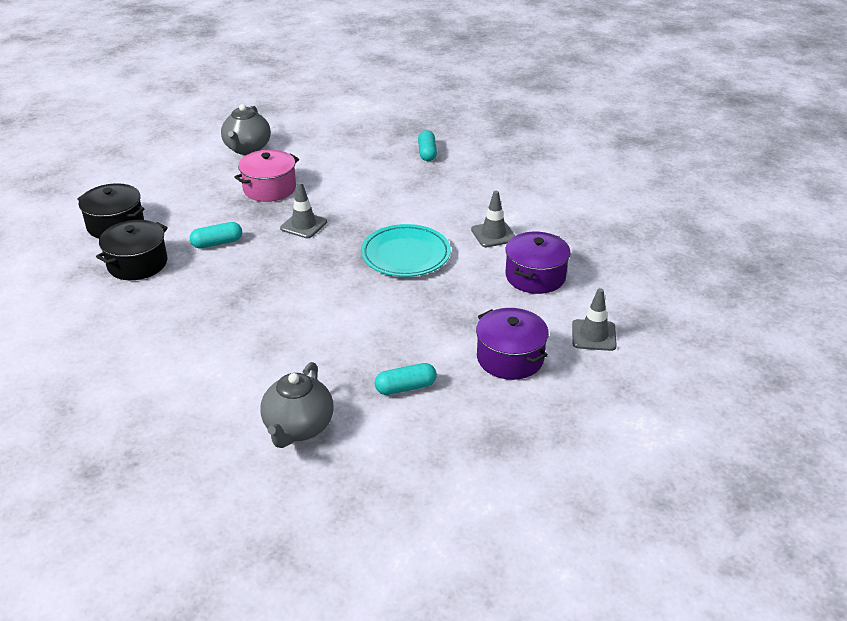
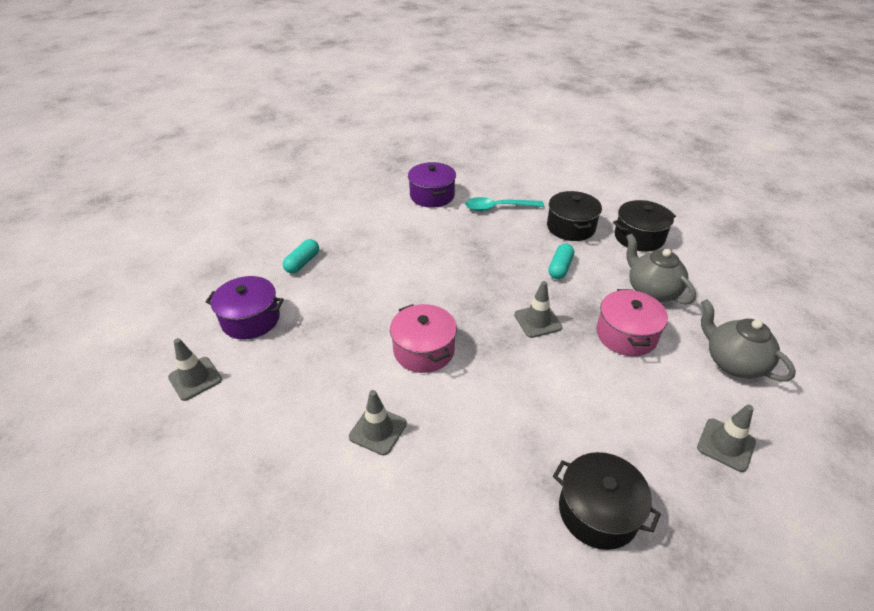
camera: 135 degrees right, 5 degrees up
grey teapot [260,362,333,448] -> grey teapot moved to [626,234,696,305]
turquoise plate [361,224,451,277] -> pink pot [390,304,457,373]
turquoise capsule [418,130,437,161] -> black pot [553,452,661,550]
purple pot [505,232,571,294] -> purple pot moved to [408,162,456,208]
none -> turquoise spoon [465,197,544,211]
none -> grey traffic cone [697,404,756,472]

